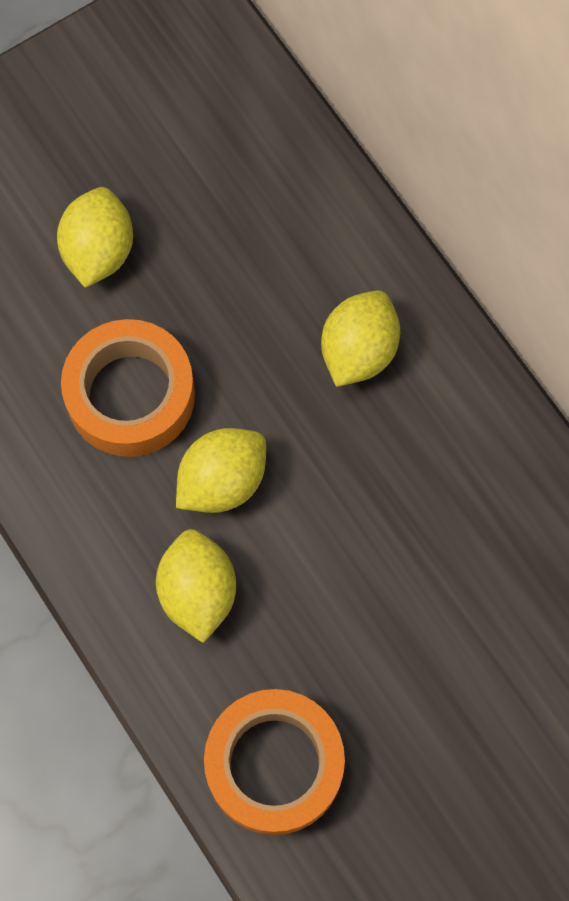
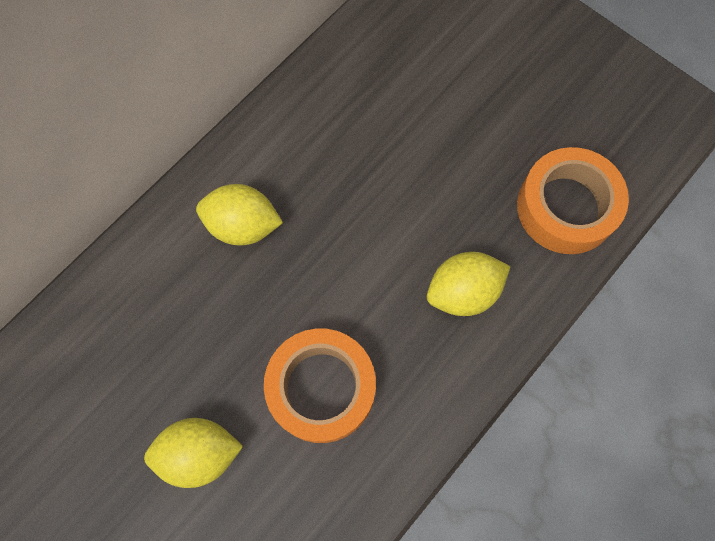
camera: 105 degrees left, 0 degrees up
yellow lemon [176,428,266,513] -> none

